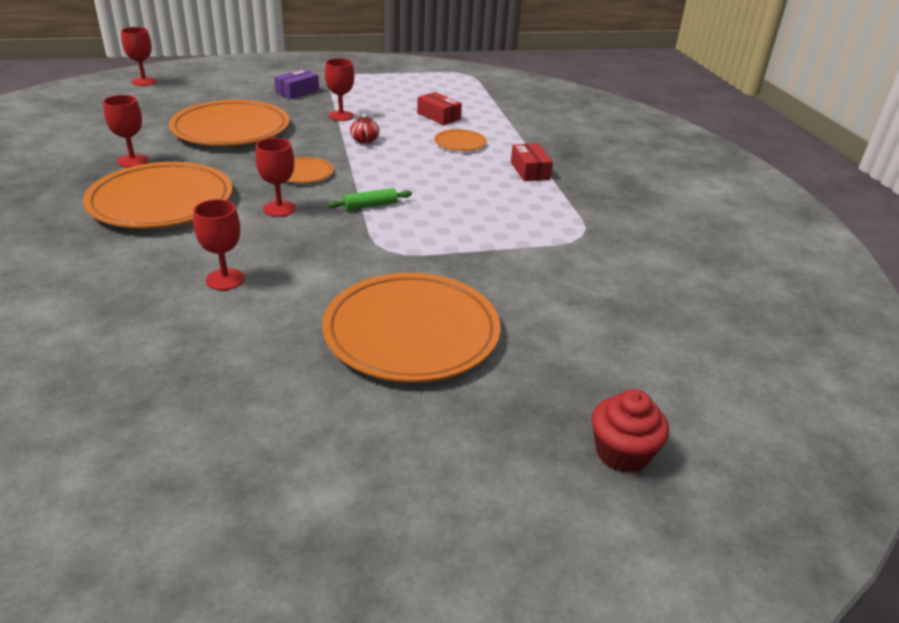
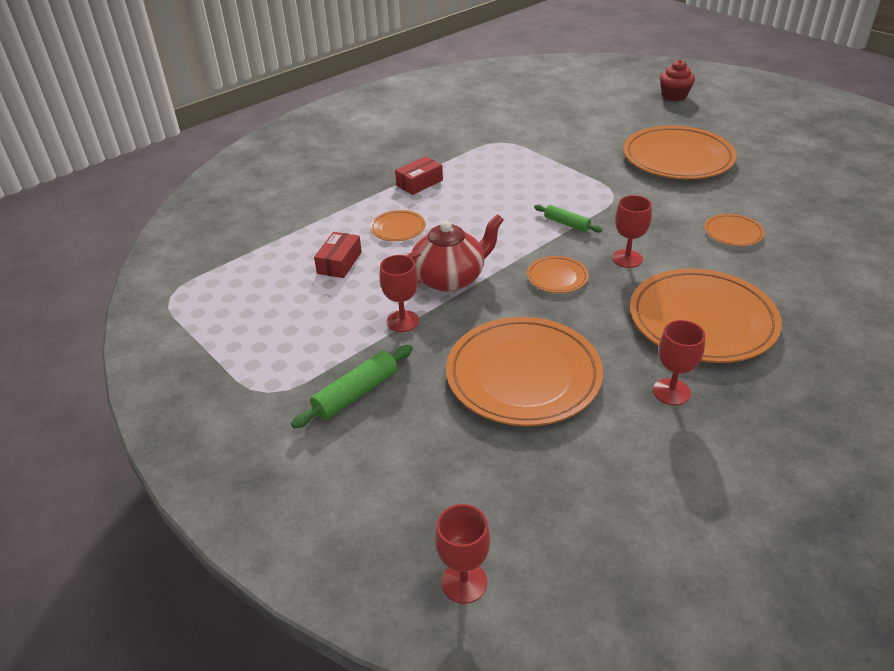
camera: 115 degrees left, 5 degrees up
red goblet [193,199,245,290] -> orange plate [704,214,765,246]
purple box [274,69,319,99] -> green rolling pin [291,345,413,428]
red teapot [350,114,380,144] -> red teapot [406,214,504,292], size x2.16

